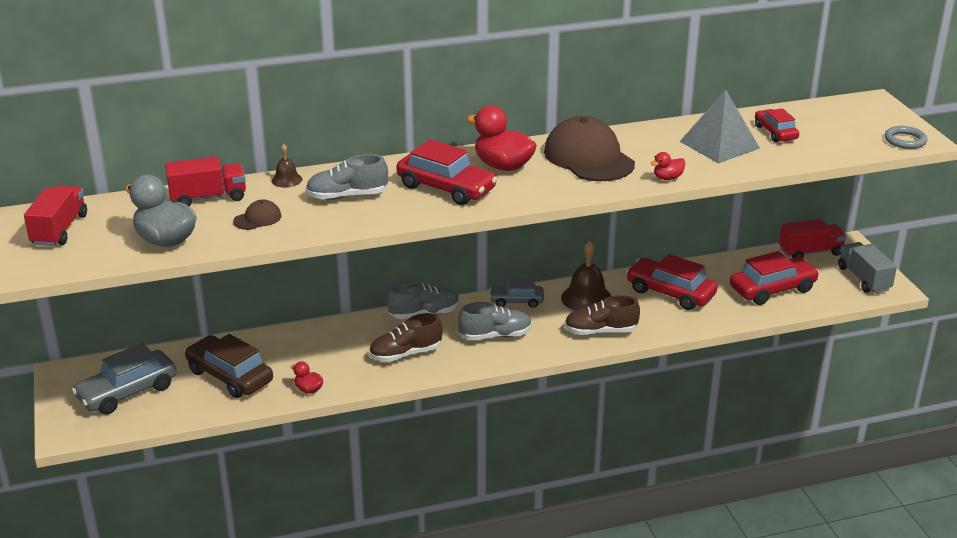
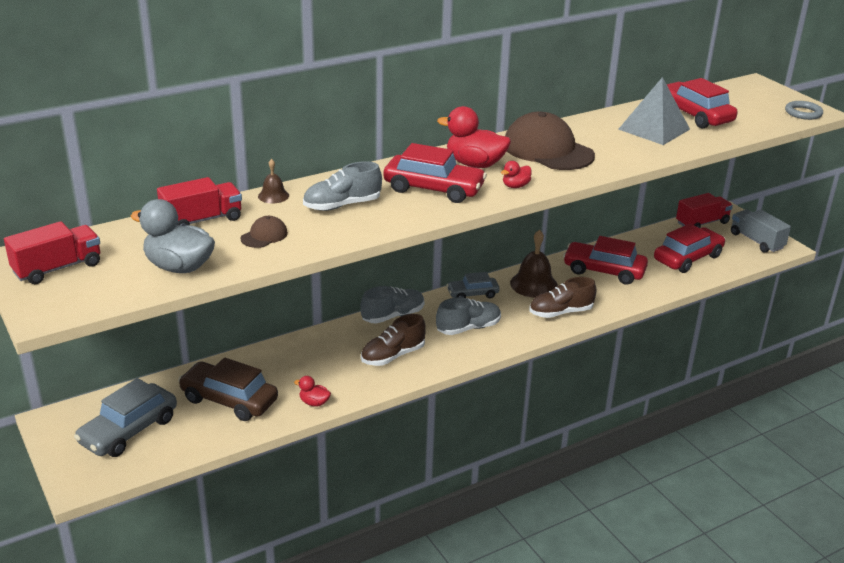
camera: 15 degrees left, 0 degrees up
red truck [24,186,87,246] -> red truck turned 60 degrees clockwise [4,221,100,284]
red duck [651,152,685,180] -> red duck moved to [501,161,532,188]
red car [755,108,799,142] -> red car [667,78,738,129], size x1.65

